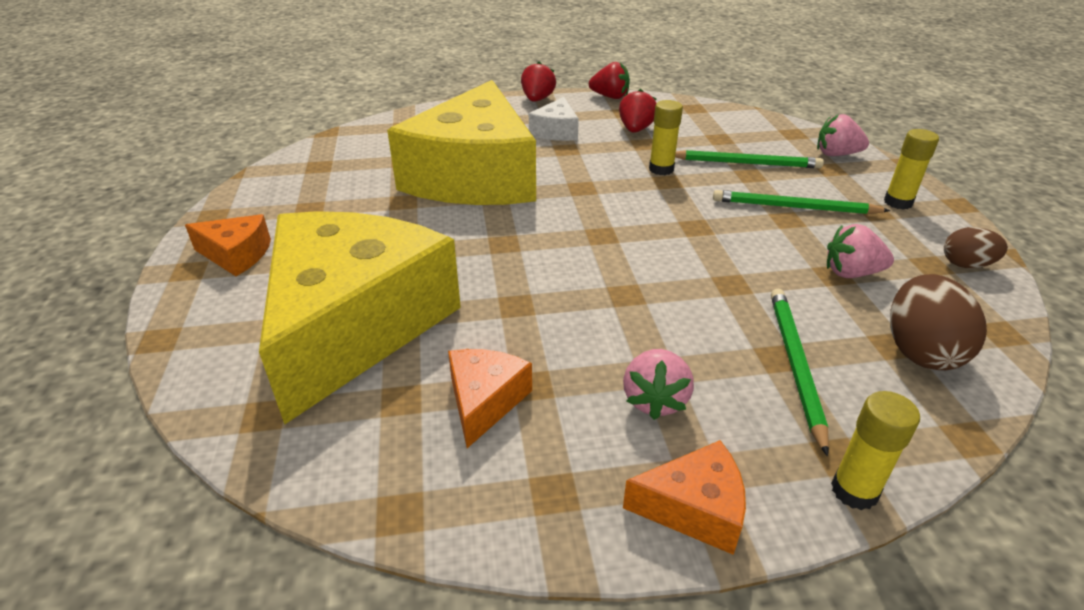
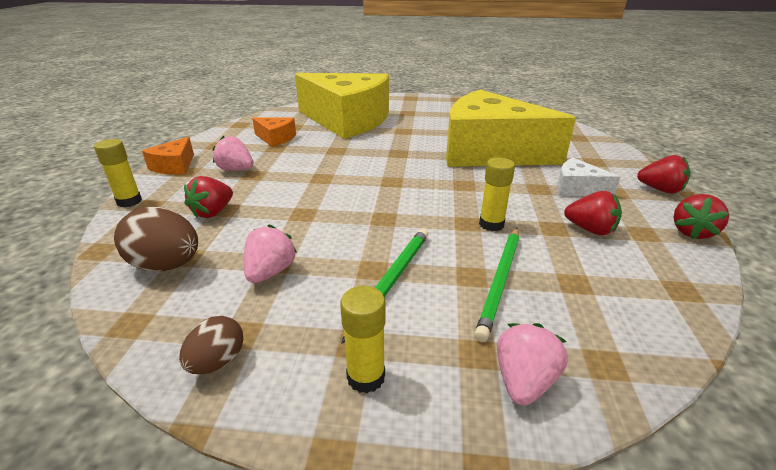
camera: 105 degrees right, 5 degrees down
orange cheese [185,214,271,276] -> none
green pencil [771,288,829,456] -> red strawberry [184,176,233,218]

